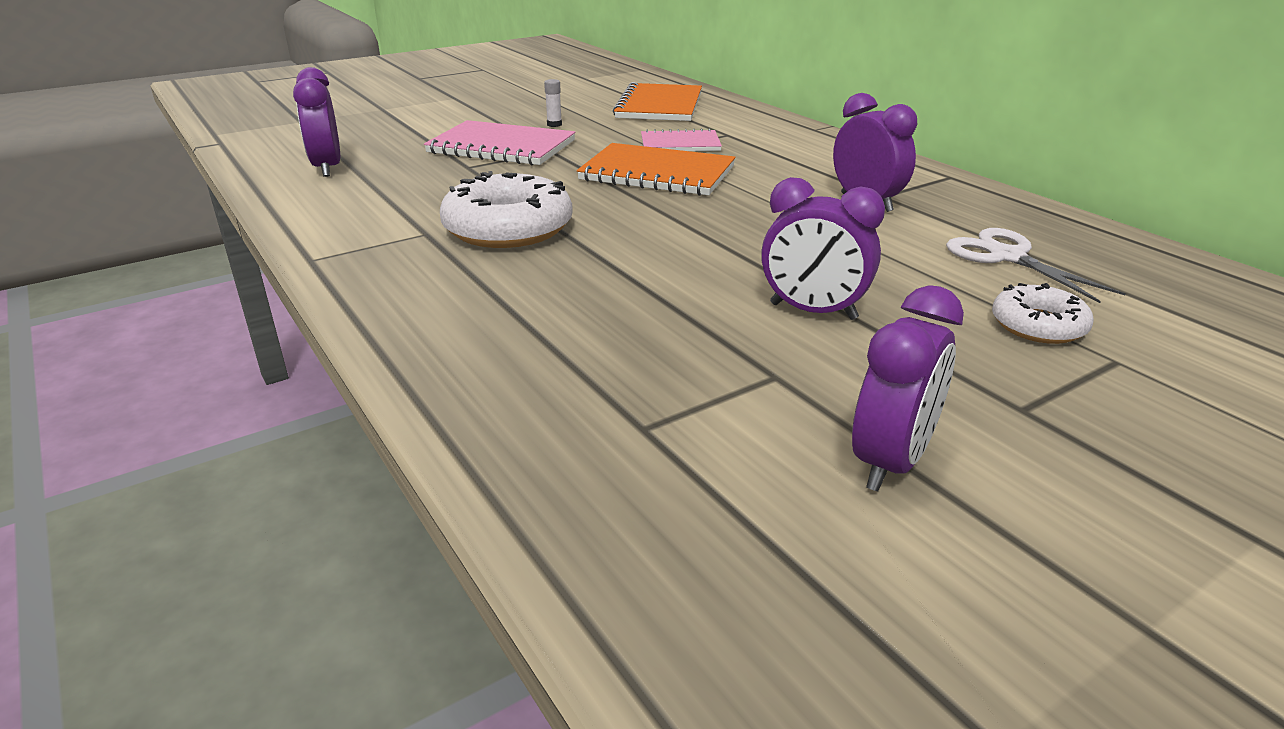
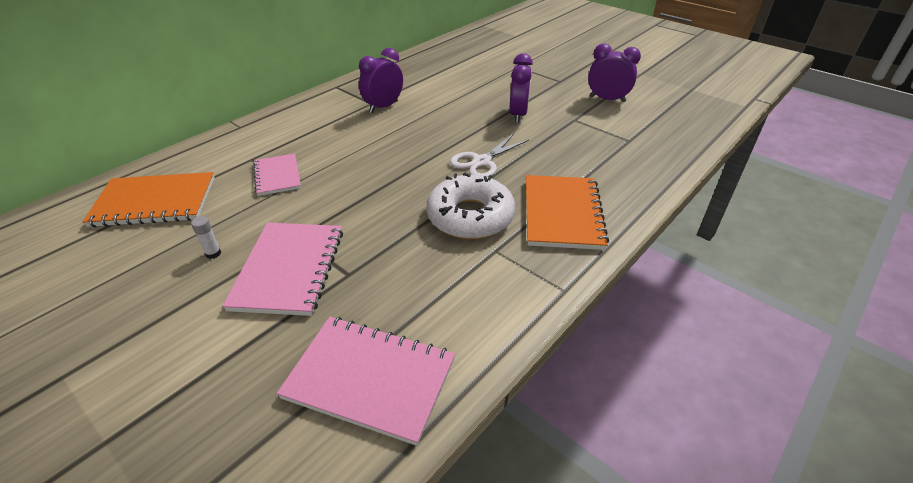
camera: 105 degrees left, 10 degrees up
purple clock [293,67,340,177] -> pink notebook [277,317,455,446]
orange notebook [577,143,735,196] -> orange notebook moved to [526,175,609,250]
white scissors [946,228,1126,303] -> white scissors moved to [450,134,529,177]
white donut [992,283,1094,344] -> none

